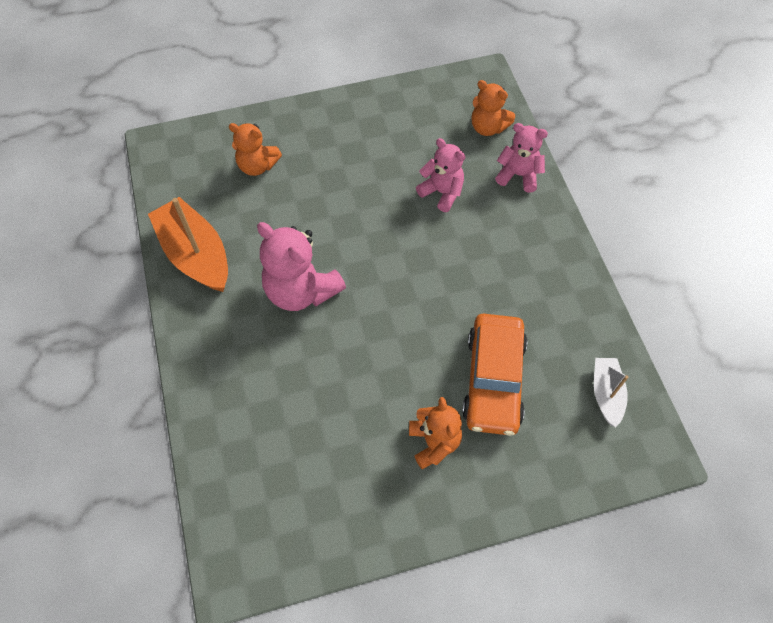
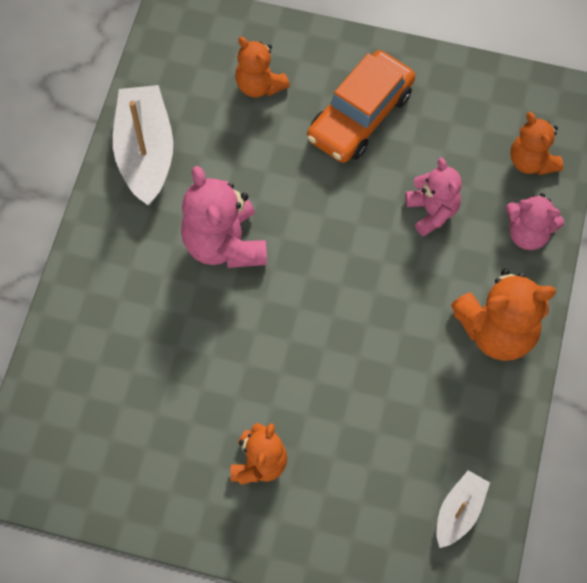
camera: 30 degrees right, 5 degrees up
orange boat [148,197,228,292] -> white boat [113,85,173,206]
orange car [462,314,527,436] -> orange car moved to [307,50,415,163]
pink teddy bear [495,123,548,193] -> pink teddy bear turned 150 degrees clockwise [506,193,564,250]
none -> orange teddy bear [451,269,556,361]

